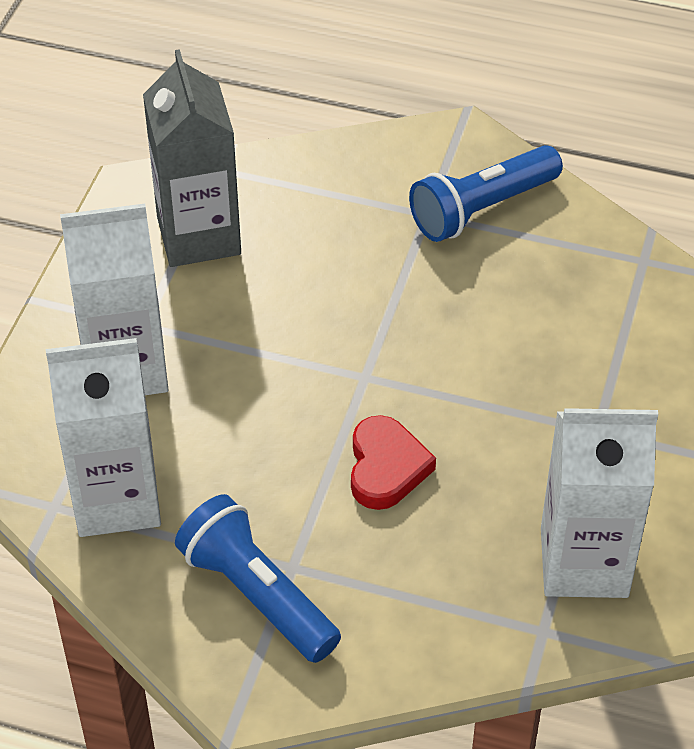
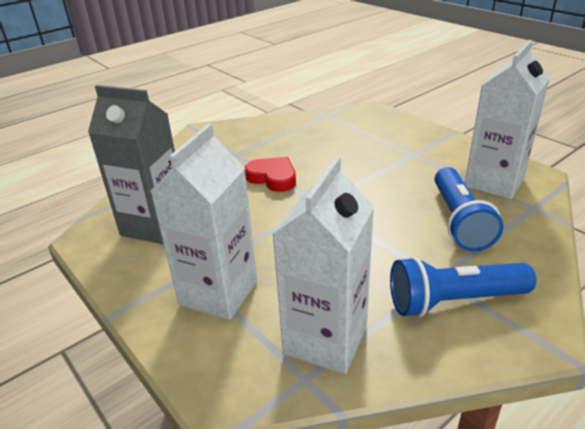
camera: 55 degrees left, 15 degrees down
red heart [351,415,436,510] -> red heart moved to [245,157,296,192]
blue flashlight [409,145,563,242] -> blue flashlight moved to [435,167,503,251]

